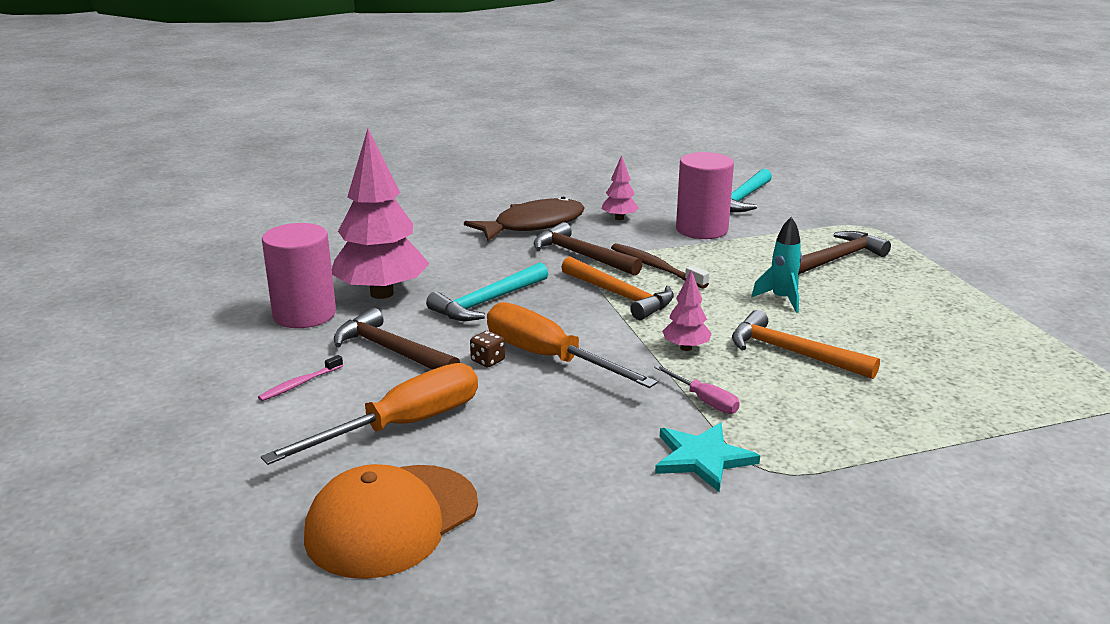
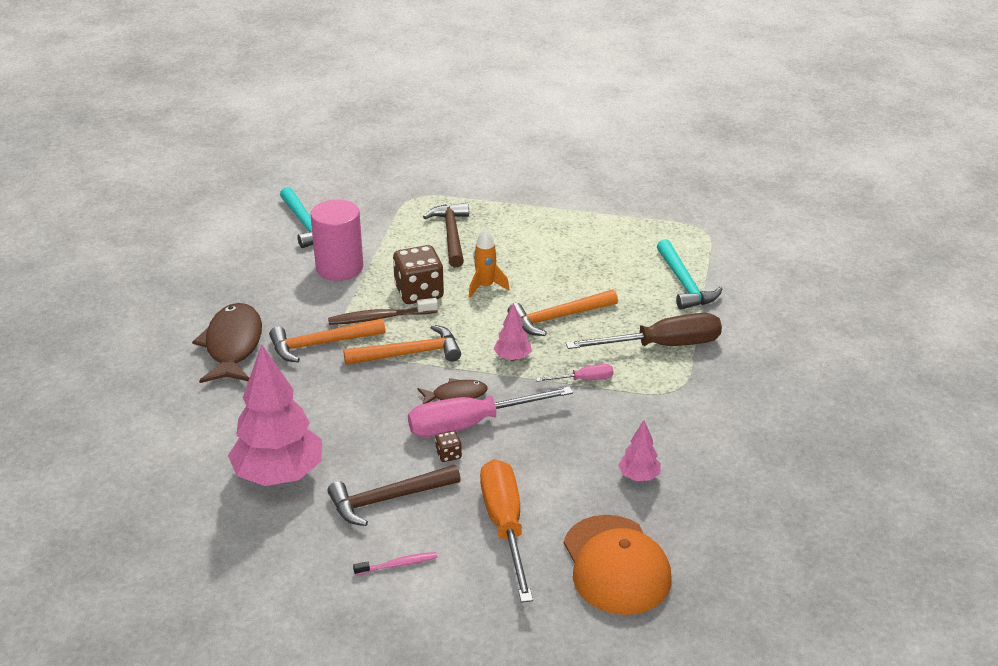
camera: 60 degrees left, 10 degrees up
pink toothbrush [258,355,343,401] -> pink toothbrush turned 90 degrees counterclockwise [353,552,437,575]
pink cylinder [262,223,336,328] -> none
turquoise hammer [426,262,548,321] -> turquoise hammer moved to [657,239,722,310]
orange screwdriver [487,302,658,388] -> pink screwdriver [408,386,573,437]
brown hammer [534,222,643,276] -> orange hammer [269,318,385,363]
pink tree [602,155,639,220] -> pink tree moved to [618,420,661,481]
turquoise star [655,423,760,492] -> none
turquoise rocket [751,217,802,313] -> orange rocket [469,227,509,298]
none -> brown dice [393,245,444,304]
none -> brown fish [417,378,488,404]
none -> brown screwdriver [566,313,722,349]

